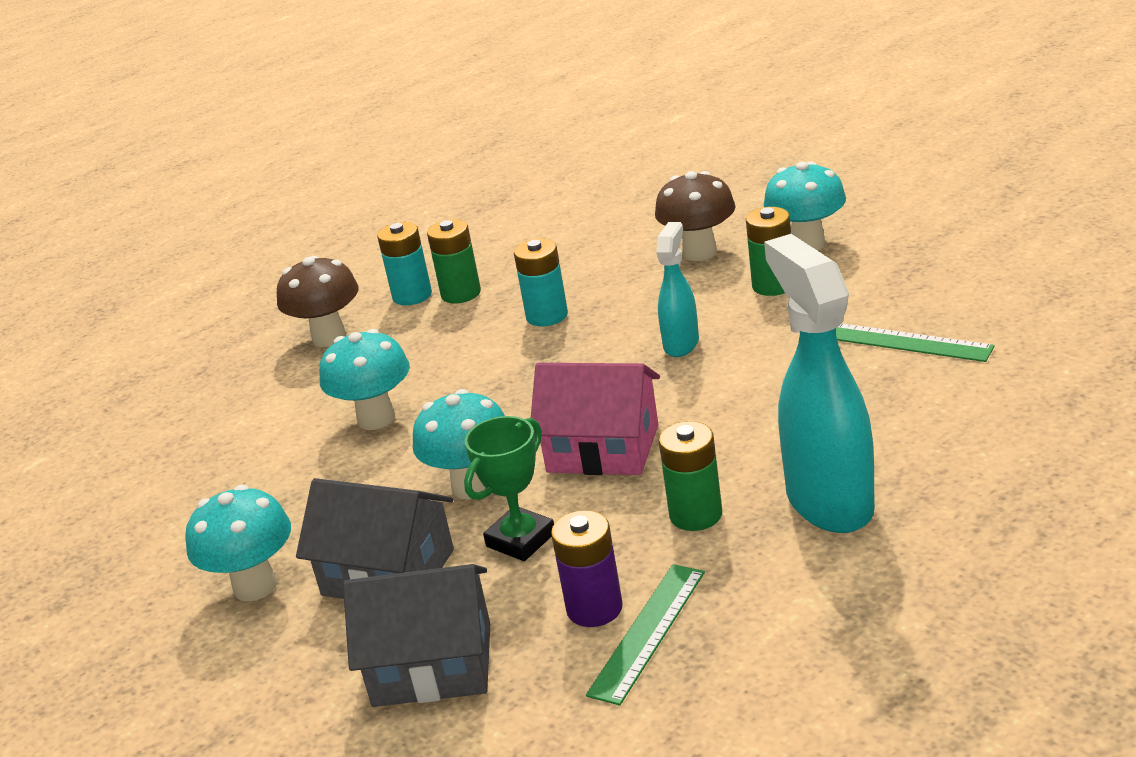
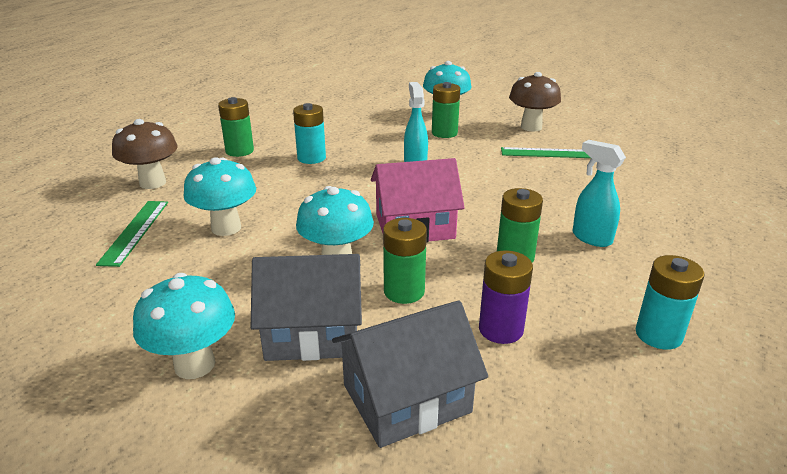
camera: 30 degrees left, 0 degrees up
turquoise battery [377,222,432,305] -> turquoise battery moved to [635,255,704,350]
green trophy [464,416,554,561] -> green battery [383,218,427,304]
green ruler [586,564,705,706] -> green ruler moved to [96,201,168,267]
brown mushroom [655,171,736,261] -> brown mushroom moved to [509,72,561,132]
turquoise spray bottle [764,234,875,533] -> turquoise spray bottle [572,140,626,247], size x0.54

